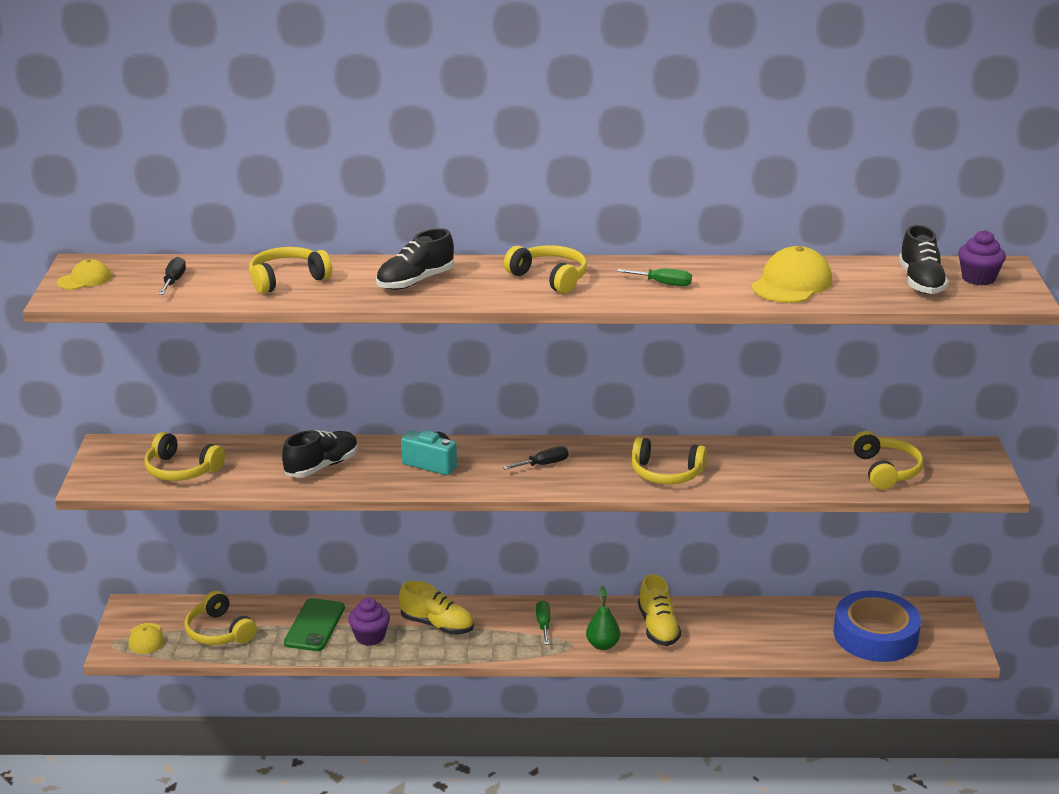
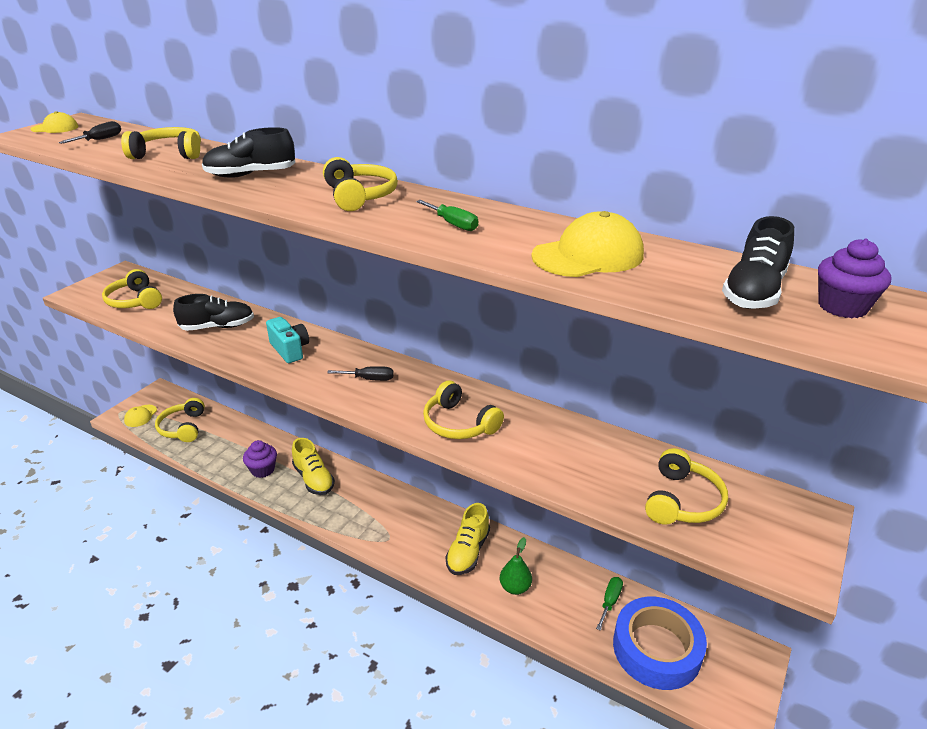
camera: 30 degrees right, 5 degrees up
green phone [284,598,345,651] -> none
green screwdriver [536,600,550,645] -> green screwdriver moved to [596,577,623,631]
green pear [586,586,620,650] -> green pear moved to [500,537,532,595]

